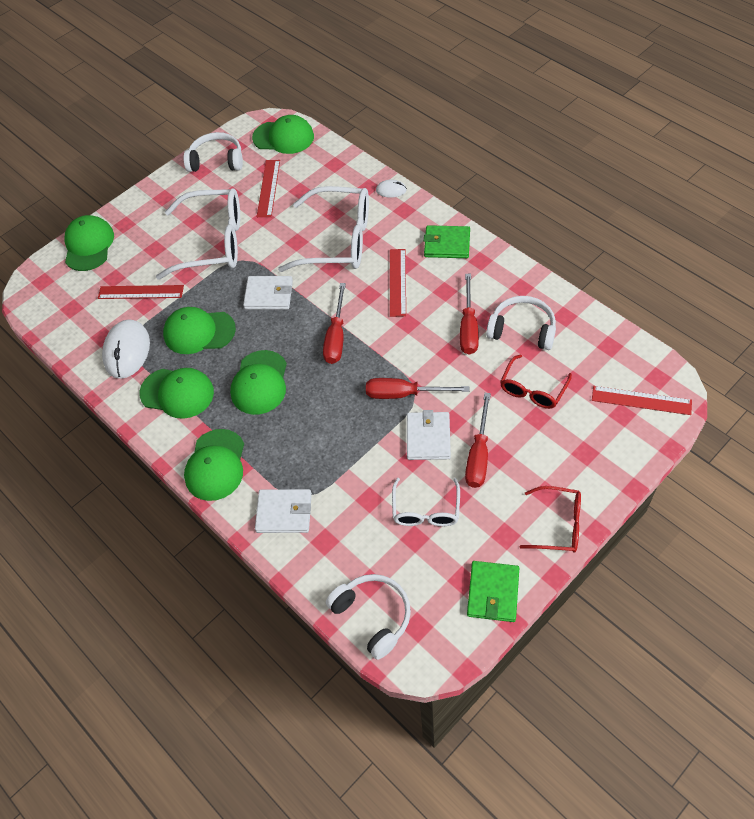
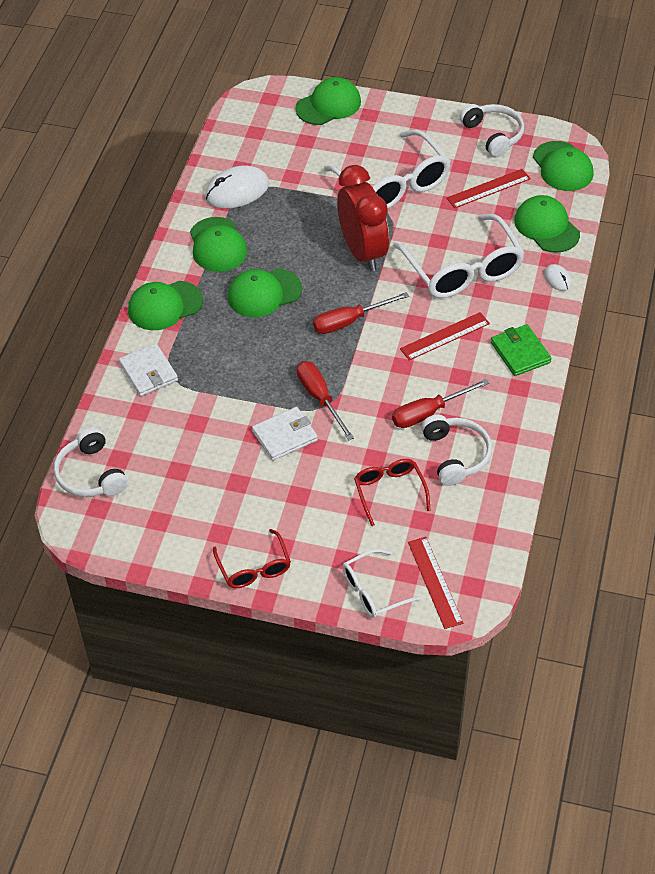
camera: 55 degrees right, 5 degrees down
red ruler [98,285,184,299] -> none
green cap [163,307,236,354] -> green cap moved to [514,195,580,253]
white wallet [243,276,293,310] -> red clock [337,165,389,272]
white headphones [326,574,411,660] -> white headphones turned 135 degrees clockwise [54,427,128,497]
white glasses [392,478,460,526] -> white glasses moved to [343,549,422,618]
red screwdriver [465,393,491,488] -> none
green wallet [467,561,519,622] -> none
red glasses [500,354,572,409] -> red glasses turned 75 degrees clockwise [354,459,431,526]

